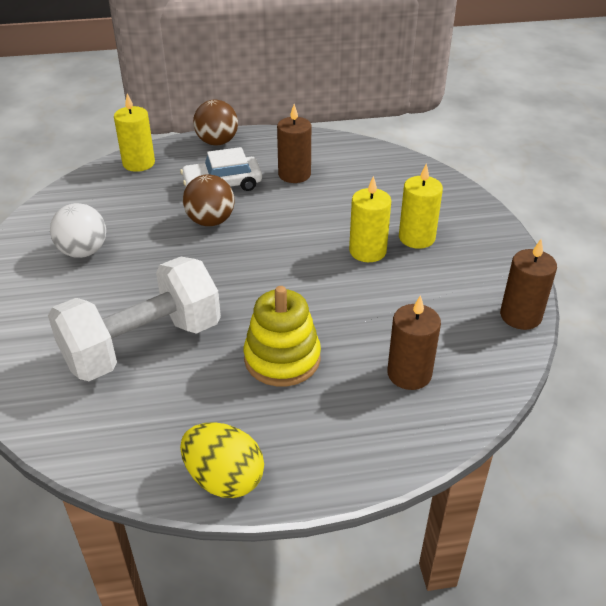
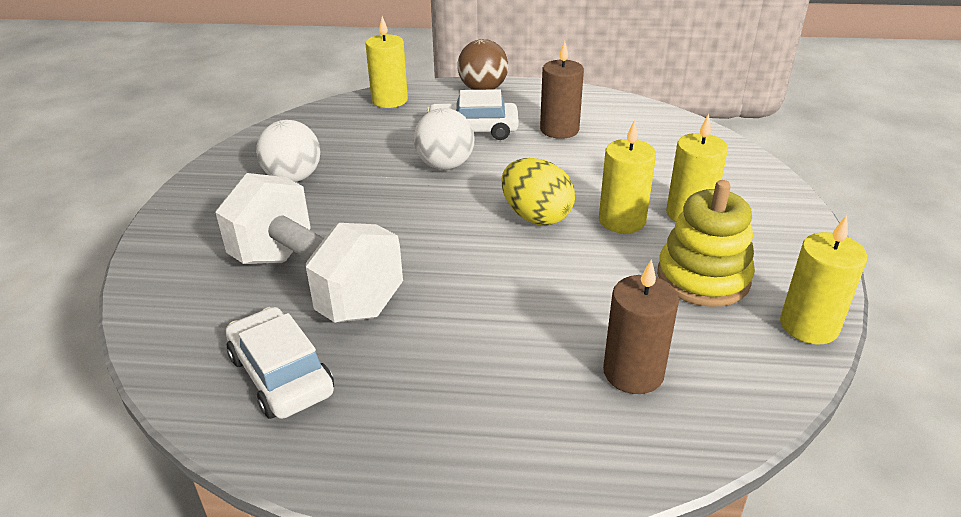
camera: 15 degrees right, 5 degrees down
white dumbbell [48,257,221,381] -> white dumbbell turned 60 degrees clockwise [215,173,403,323]
yellow egg [180,422,264,498] -> yellow egg moved to [502,158,575,225]
brown ball [183,174,234,226] -> white ball [414,108,474,170]
yellow stacking toy [244,286,321,386] -> yellow stacking toy moved to [657,180,755,307]
brown candle [500,239,557,330] -> yellow candle [780,215,868,344]
none -> white car [226,307,334,419]

